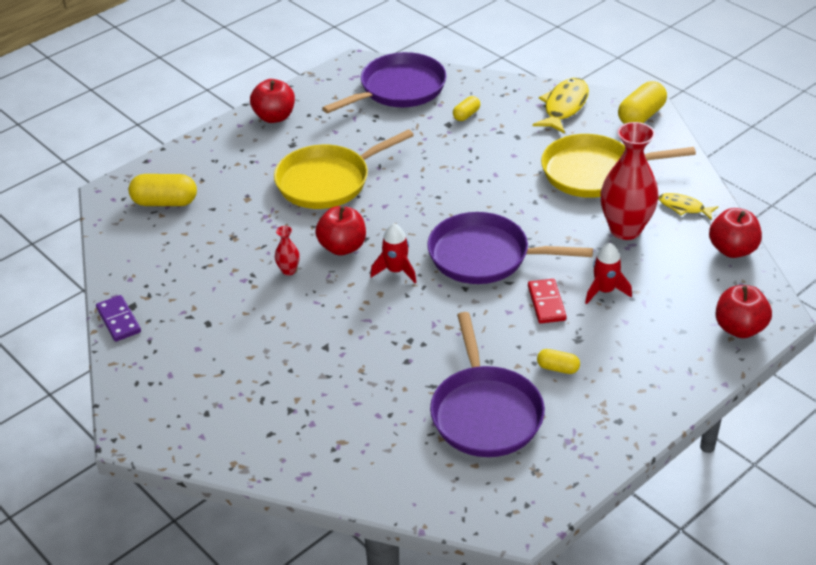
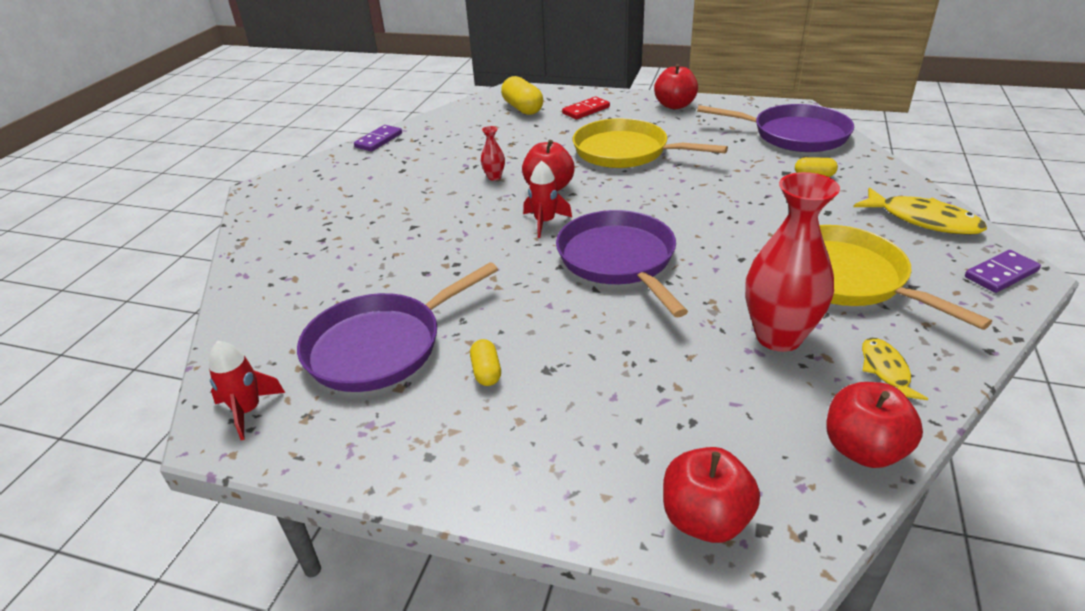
camera: 60 degrees right, 5 degrees down
red domino [528,279,567,323] -> red domino moved to [562,97,610,119]
yellow fish [533,78,589,134] -> yellow fish turned 45 degrees clockwise [853,187,987,235]
red rocket [585,243,632,304] -> red rocket moved to [209,341,285,440]
yellow capsule [618,81,667,124] -> purple domino [965,250,1041,293]

